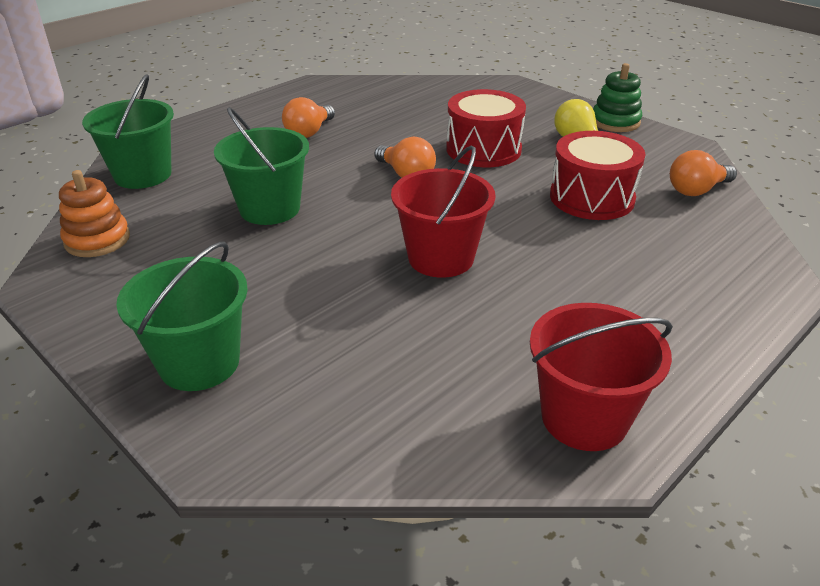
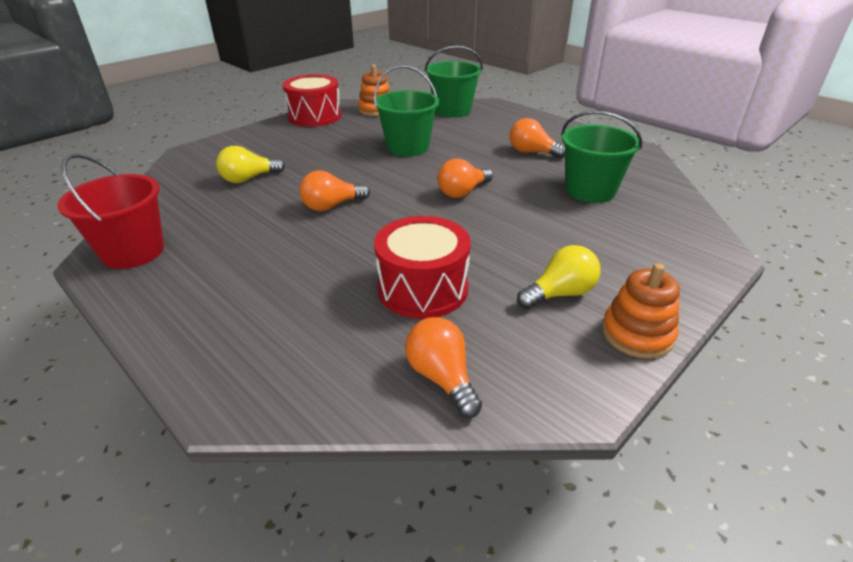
camera: 90 degrees right, 0 degrees up
green bucket [116,242,248,391] -> green bucket moved to [561,111,642,203]
red bucket [391,145,496,278] -> orange light bulb [299,171,370,211]
red drum [446,89,526,167] -> red drum moved to [283,74,342,127]
green stacking toy [593,63,642,132] -> orange stacking toy [602,263,680,359]
none -> yellow light bulb [216,146,285,183]

